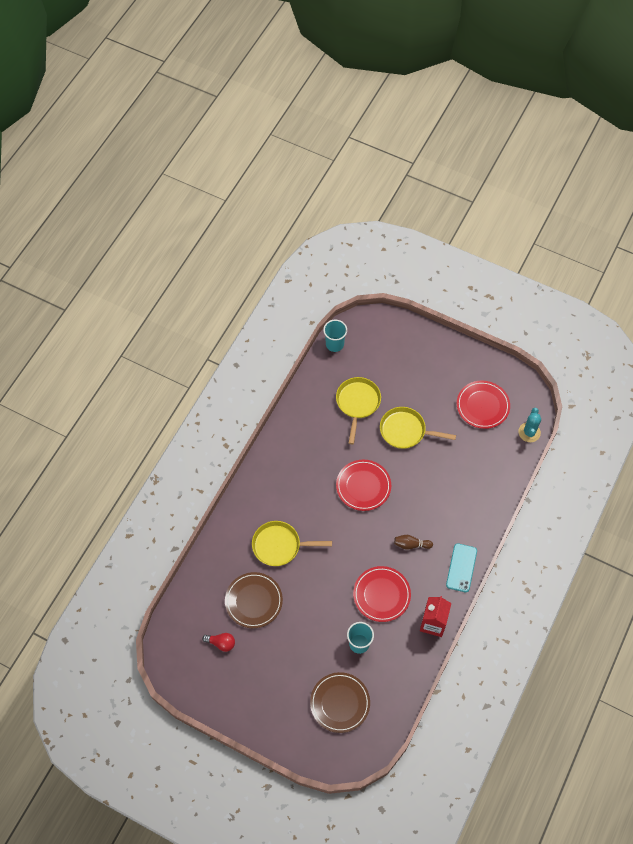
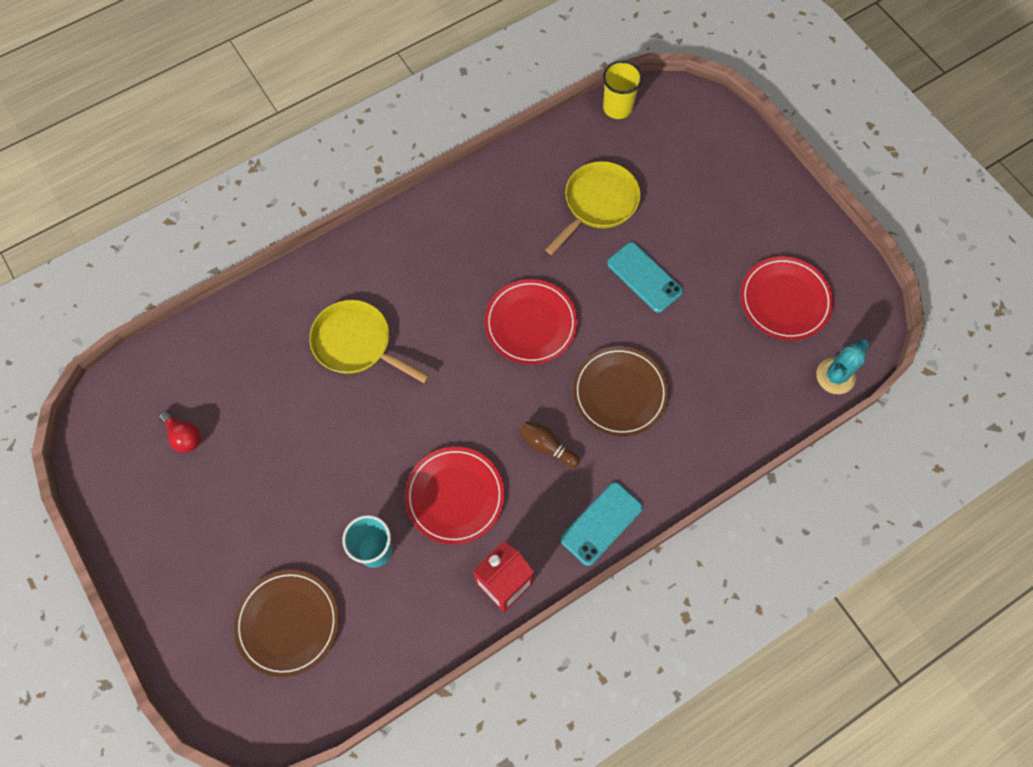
camera: 30 degrees right, 5 degrees up
brown plate [225,572,283,628] -> brown plate moved to [573,346,669,437]
turquoise cup [323,320,347,352] -> yellow cup [603,61,643,119]
yellow pan [380,407,456,449] -> turquoise phone [607,242,683,313]

